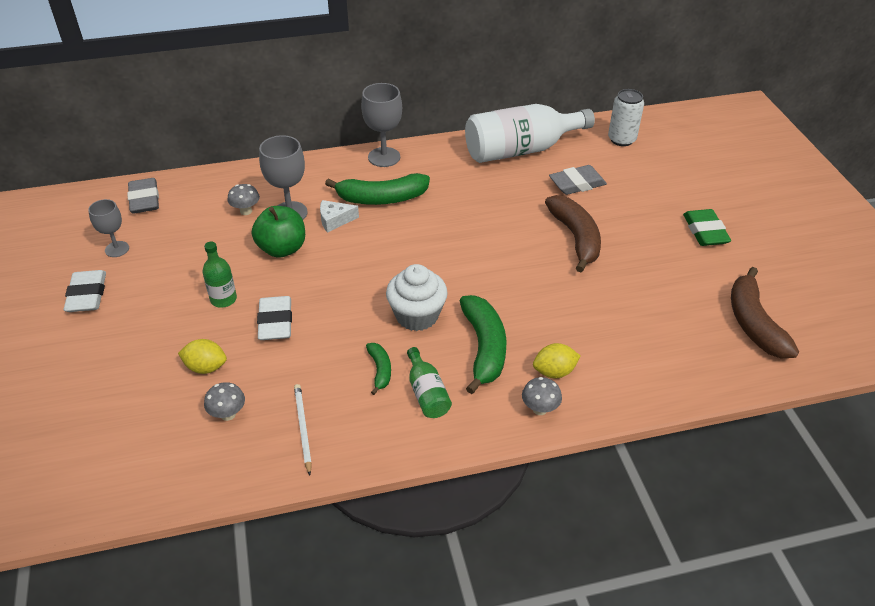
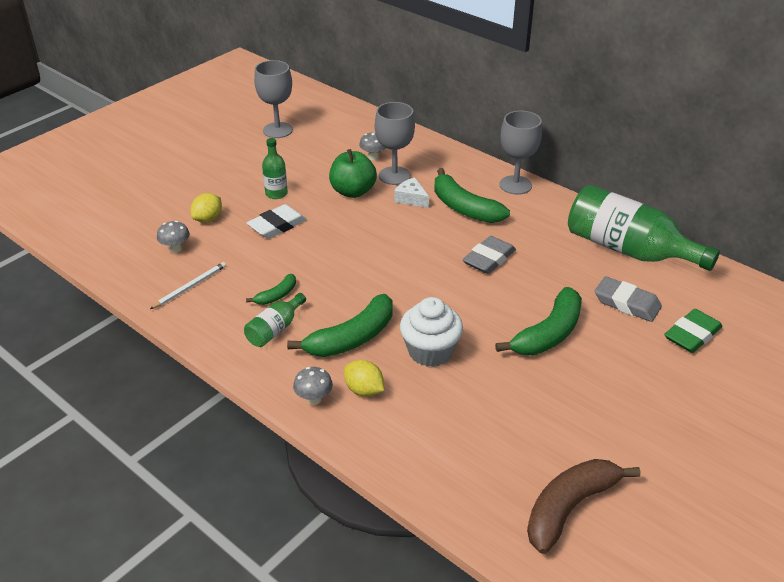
camera: 55 degrees right, 5 degrees down
white eraser [64,270,106,312] -> none
grey goblet [88,199,129,257] -> grey goblet [254,60,293,138], size x1.56
grey eraser [127,178,159,214] -> grey eraser moved to [462,236,516,274]
yellow lemon [178,339,227,374] -> yellow lemon turned 60 degrees clockwise [190,193,222,223]
white cupcake [386,264,448,331] -> white cupcake moved to [400,297,463,367]
white bottle [465,104,595,163] -> green bottle [568,185,720,271]
brown banana [545,195,601,272] -> green banana [495,287,582,355]
white can [608,89,644,146] -> none
green eraser [683,209,731,246] -> green eraser moved to [664,309,722,353]

